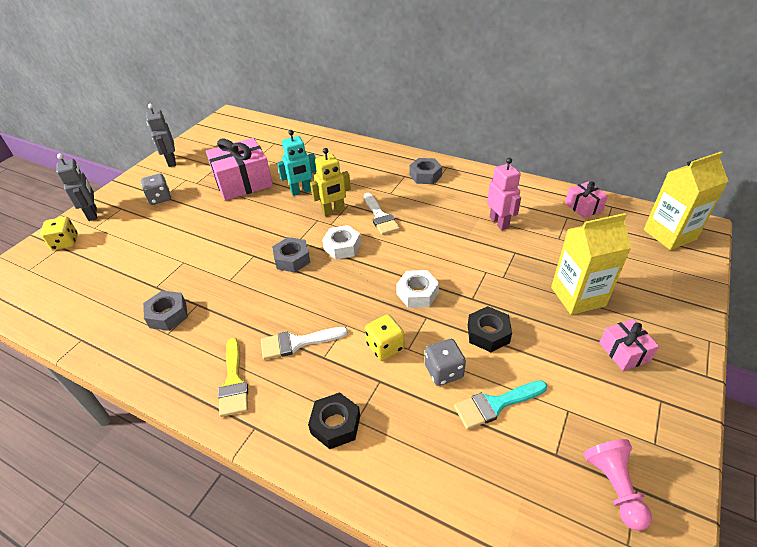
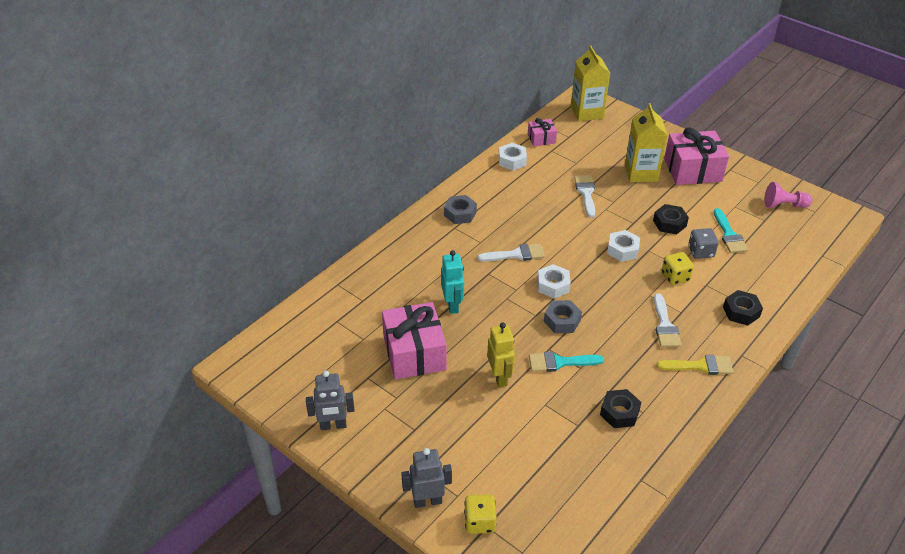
camera: 80 degrees left, 0 degrees up
grey dice [141,174,171,205] -> none
grey nut [143,291,188,331] -> black nut [600,389,642,428]
yellow robot [310,148,351,216] -> yellow robot moved to [487,322,515,387]
pink robot [487,158,521,230] -> none
pink gift [599,319,659,371] -> pink gift [664,127,729,185], size x1.95
none -> white nut [499,143,527,171]
none -> turquoise brush [529,351,604,372]
none -> white brush [574,175,595,218]

